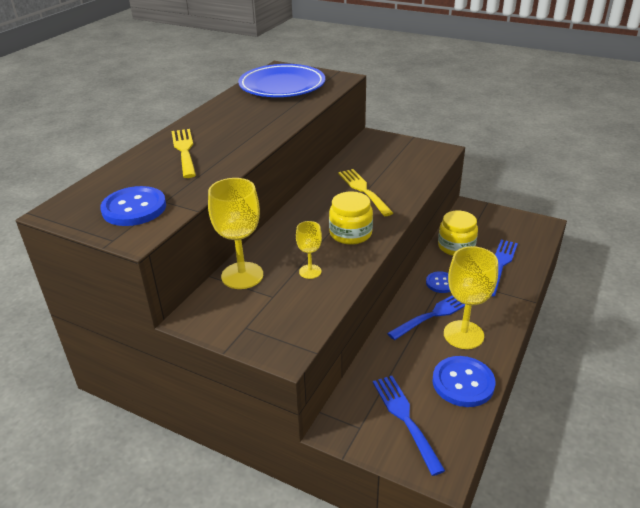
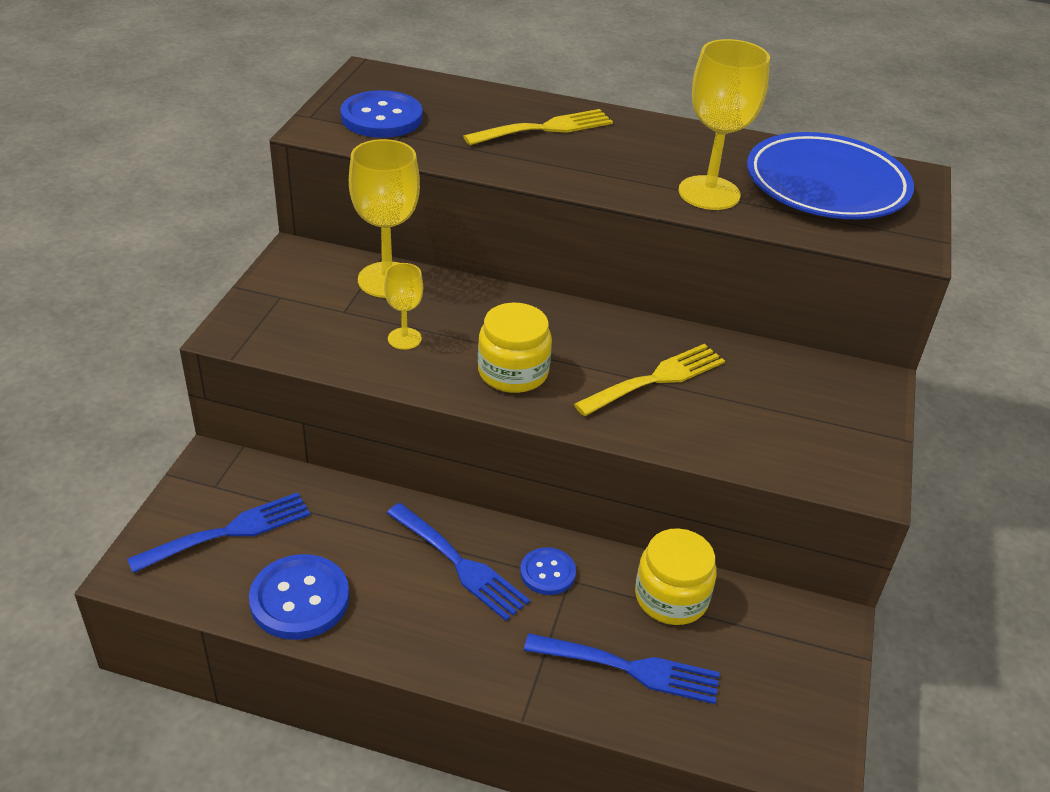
camera: 75 degrees right, 5 degrees up
yellow goblet [444,246,498,349] -> yellow goblet moved to [679,39,770,210]

